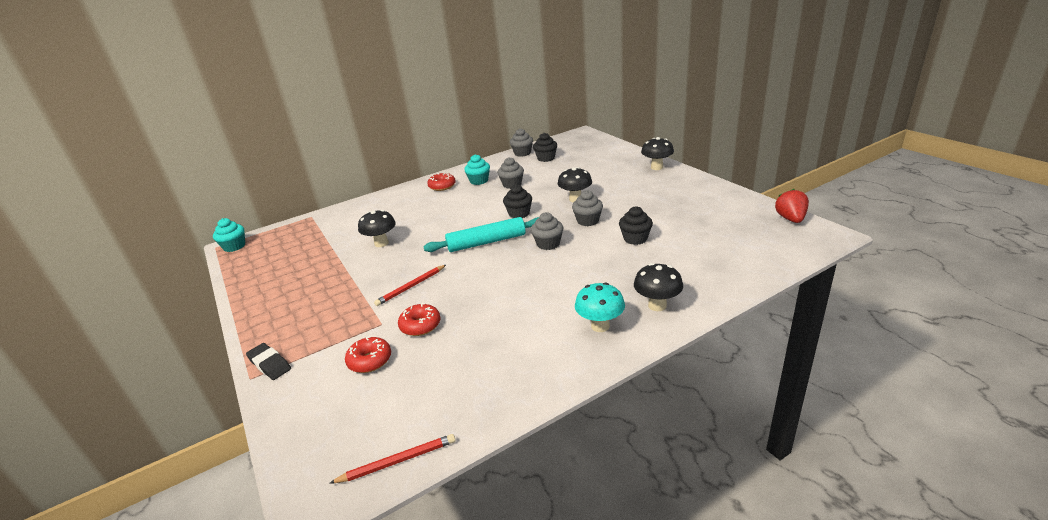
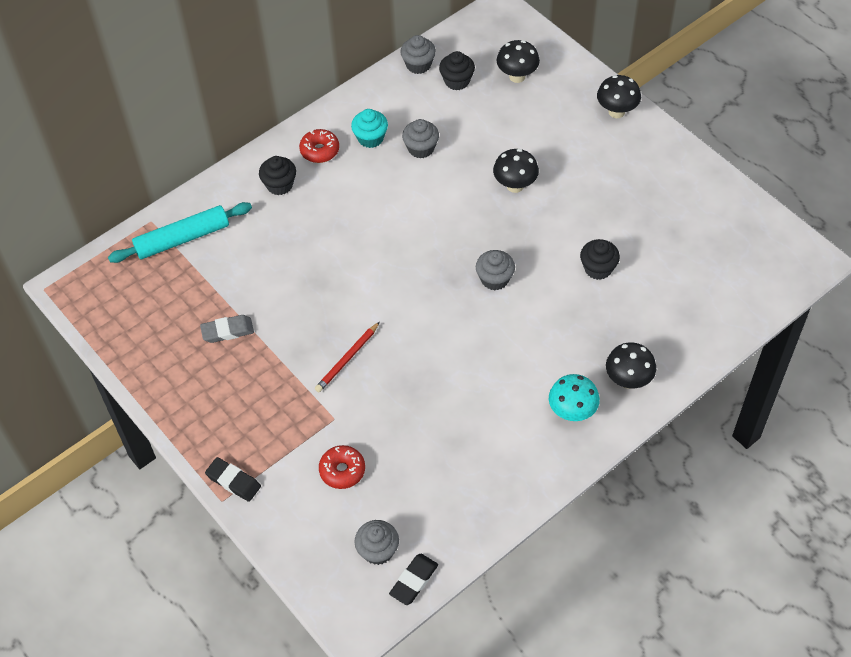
camera: 10 degrees left, 25 degrees up
turquoise cupcake [213,218,245,252] -> none
red pencil [329,434,455,484] -> black eraser [389,554,438,605]
black mushroom [358,210,396,247] -> black mushroom moved to [496,40,540,83]
red donut [398,303,441,336] -> none
turquoise rolling pin [423,217,539,252] -> turquoise rolling pin moved to [108,202,252,263]
black cupcake [503,185,532,218] -> black cupcake moved to [259,156,296,195]
grey cupcake [572,190,603,226] -> grey cupcake moved to [354,520,399,565]
red strawberry [775,189,809,223] -> none
none -> grey eraser [200,315,254,343]

